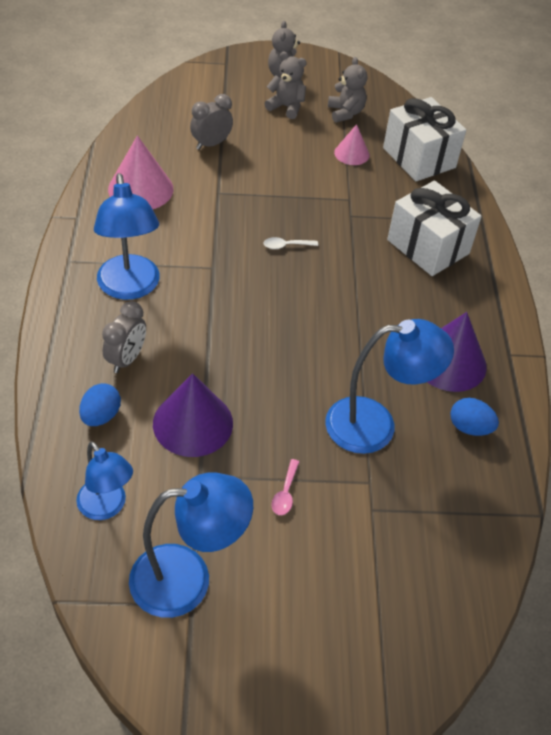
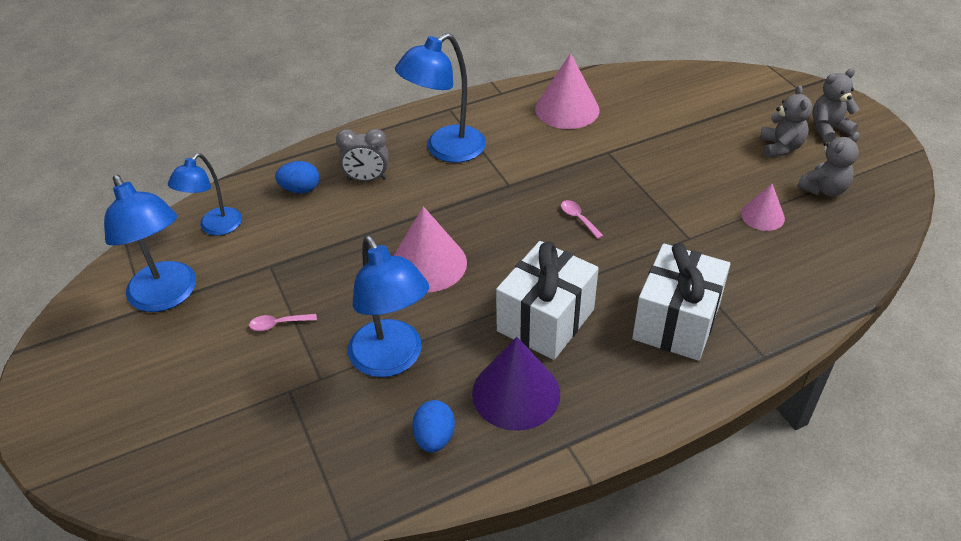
camera: 70 degrees right, 5 degrees down
purple cone [153,373,233,457] -> none
grey clock [190,94,233,150] -> none
white spoon [264,237,318,249] -> pink spoon [561,200,604,239]
white gift [383,97,466,181] -> white gift moved to [496,241,599,360]
none -> pink cone [394,206,467,292]

